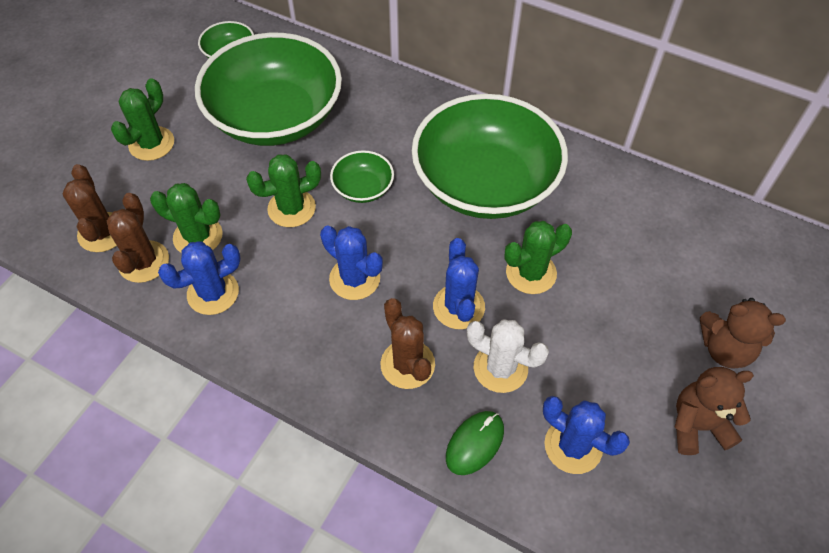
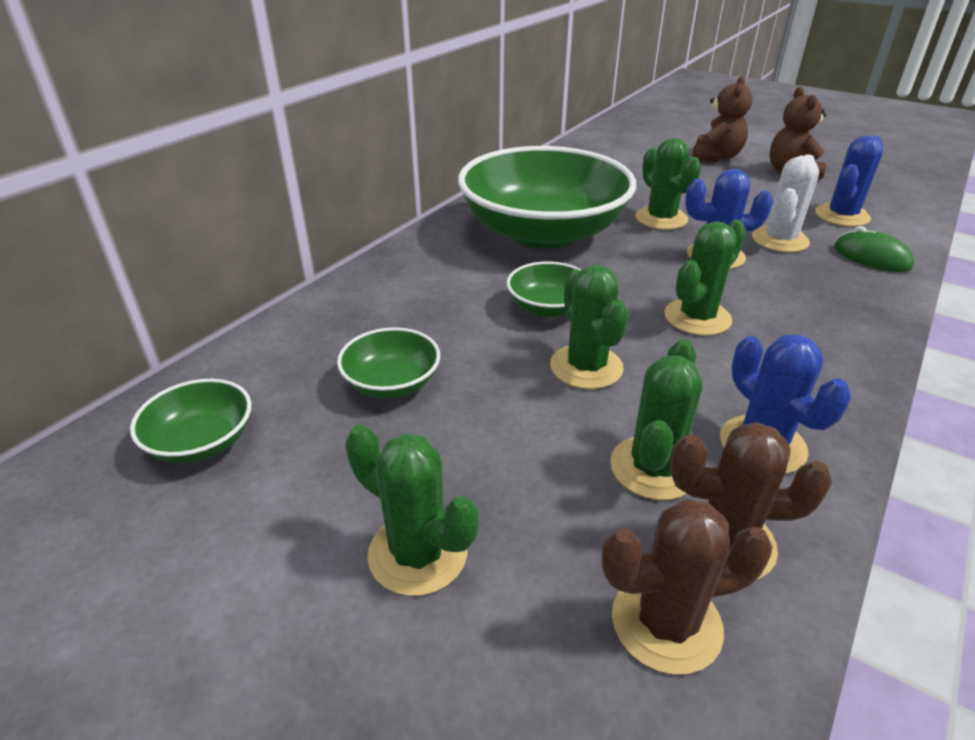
camera: 85 degrees left, 20 degrees down
green bowl [195,33,342,146] -> green bowl [337,327,440,399], size x0.42
blue cactus [320,226,383,300] -> green cactus [664,219,746,336]
brown cactus [381,298,435,389] -> none

